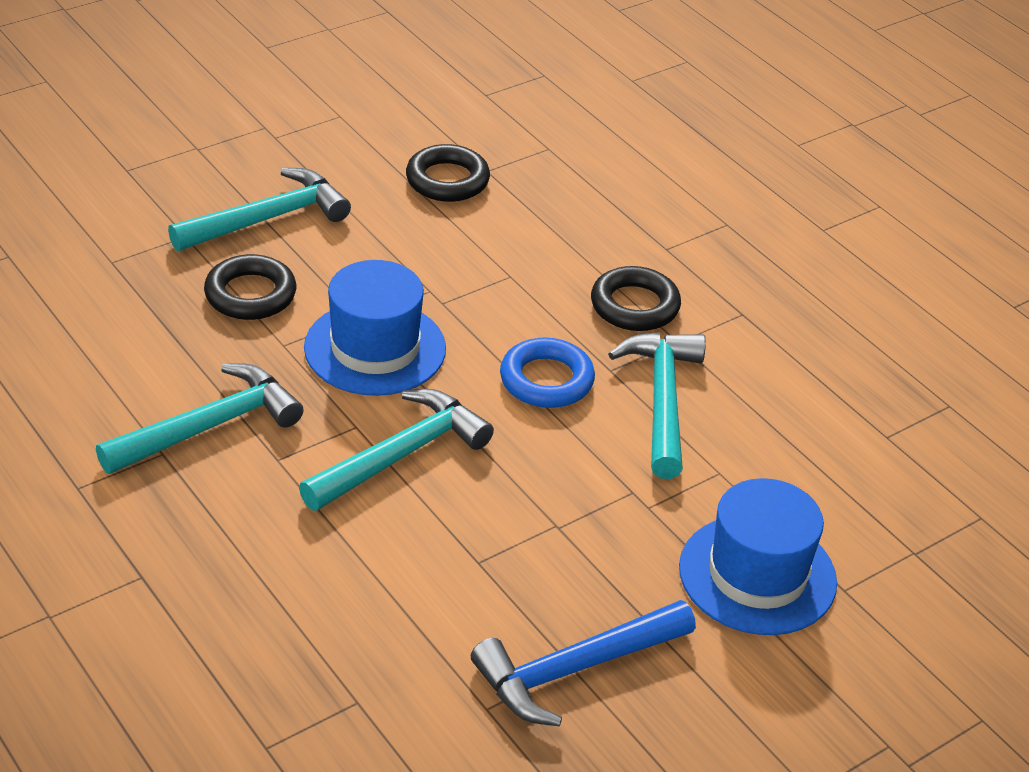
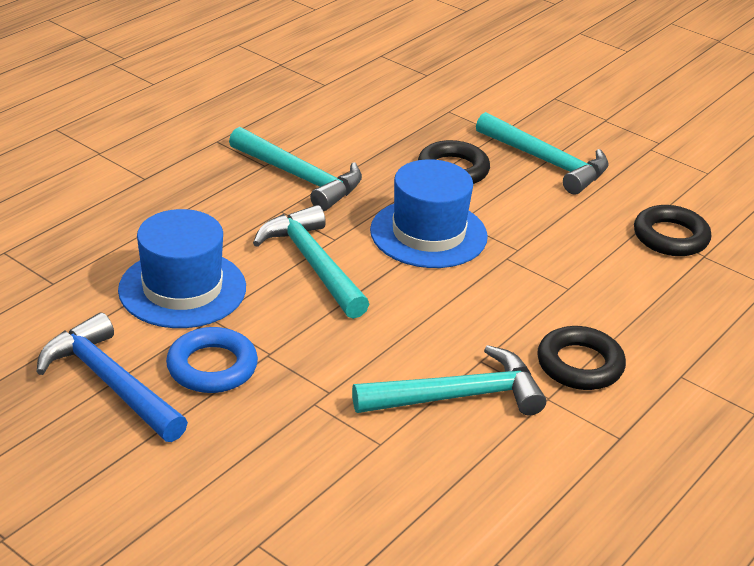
camera: 75 degrees right, 5 degrees down
turquoise hammer [299,389,494,511] -> turquoise hammer turned 150 degrees counterclockwise [253,205,369,319]
blue ring [500,338,595,408] -> blue ring moved to [166,327,258,393]
blue hat [679,478,837,635] -> blue hat moved to [118,209,246,328]

